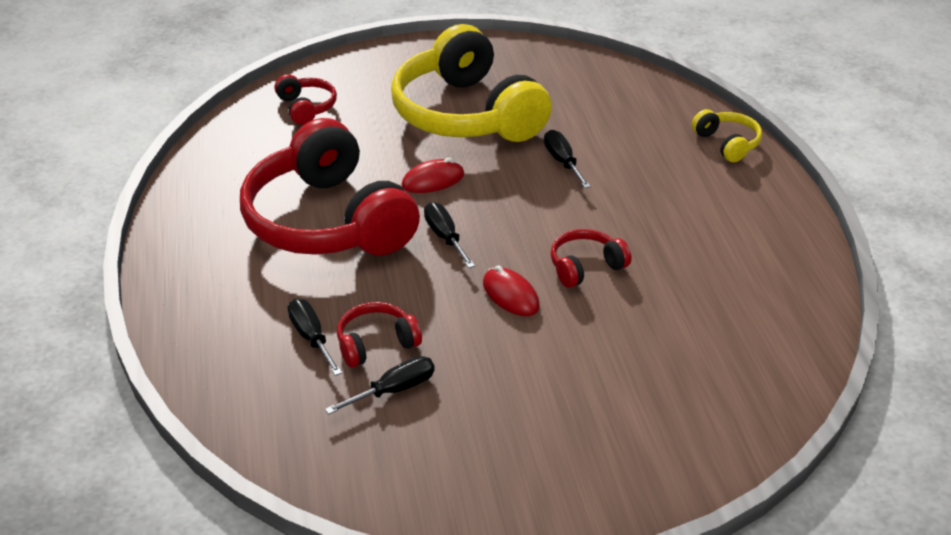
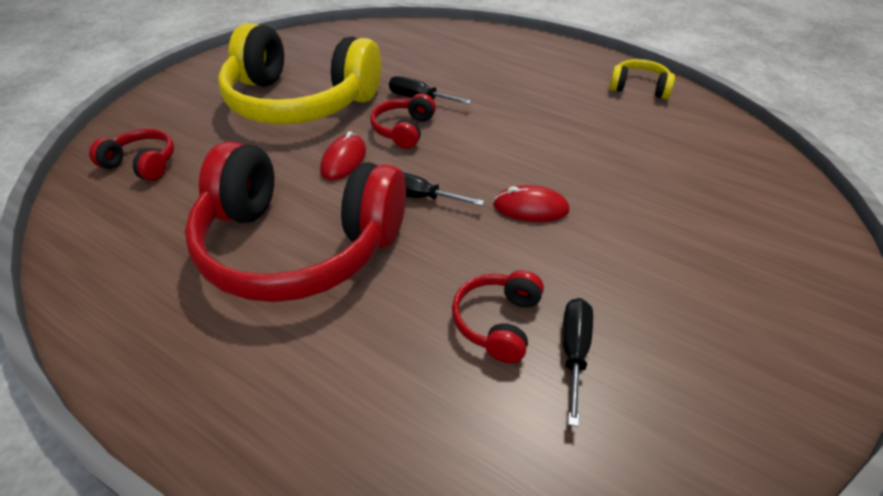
camera: 45 degrees left, 5 degrees up
black screwdriver [287,299,342,376] -> none
red headphones [551,229,631,288] -> red headphones moved to [370,93,436,149]
yellow headphones [692,109,762,162] -> yellow headphones moved to [609,59,675,99]

